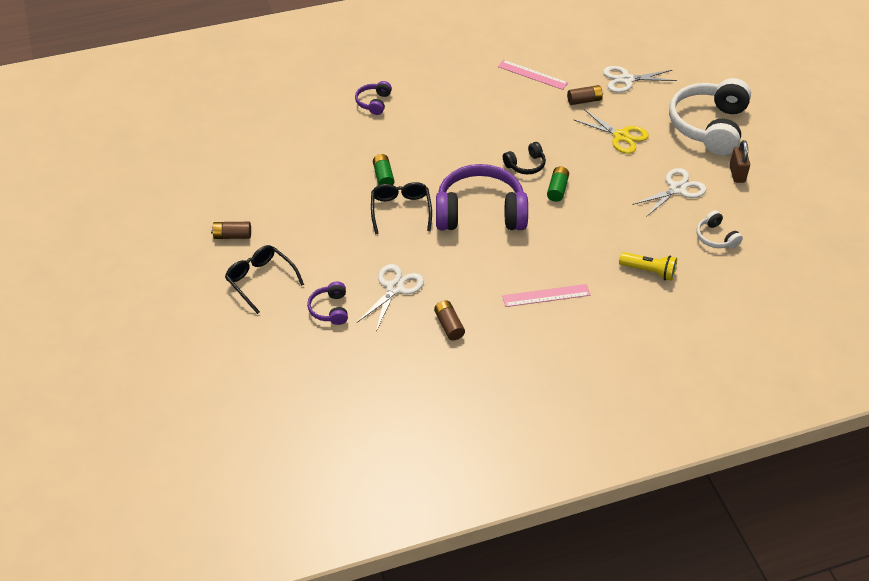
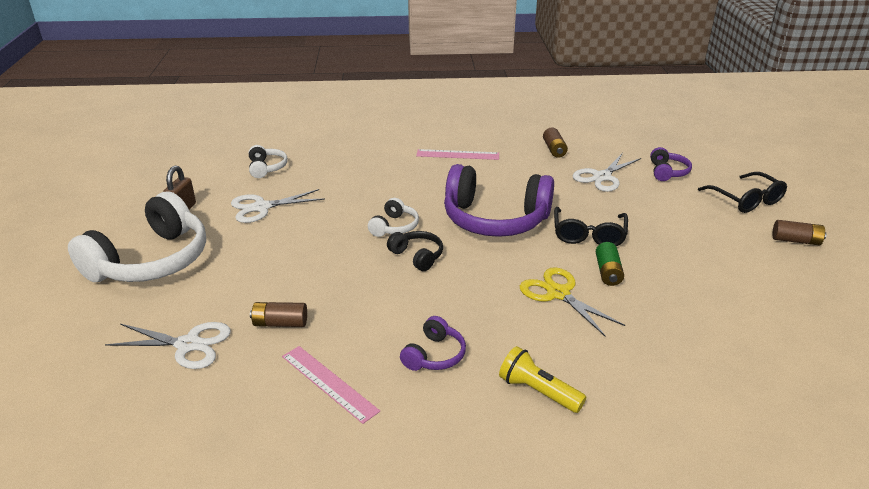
camera: 165 degrees left, 15 degrees down
purple headphones [355,81,392,115] -> purple headphones moved to [400,316,466,371]
black headphones [503,142,546,174] -> black headphones turned 60 degrees clockwise [387,231,443,271]
green battery [547,167,569,202] -> white headphones [368,198,419,237]
yellow scissors [573,109,649,154] -> yellow scissors moved to [520,267,625,336]
yellow flashlight [619,252,677,281] -> yellow flashlight moved to [499,346,586,413]

